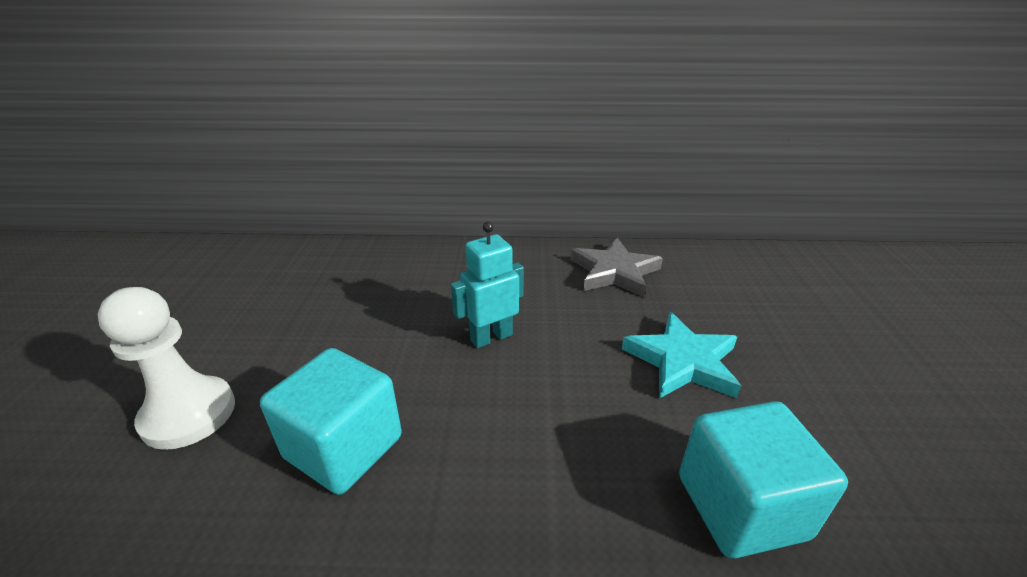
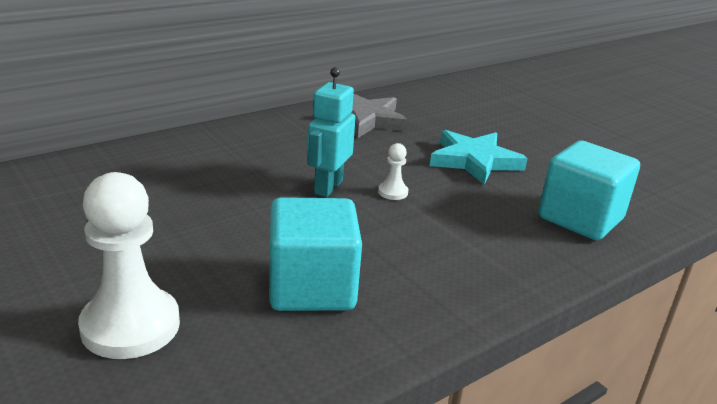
camera: 40 degrees left, 5 degrees down
none -> white pawn [378,143,408,200]

